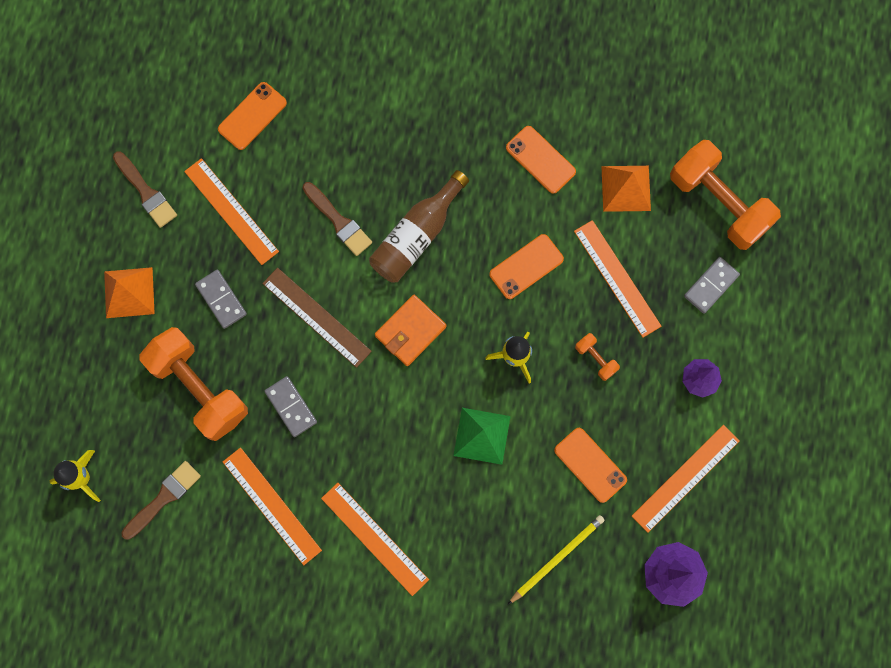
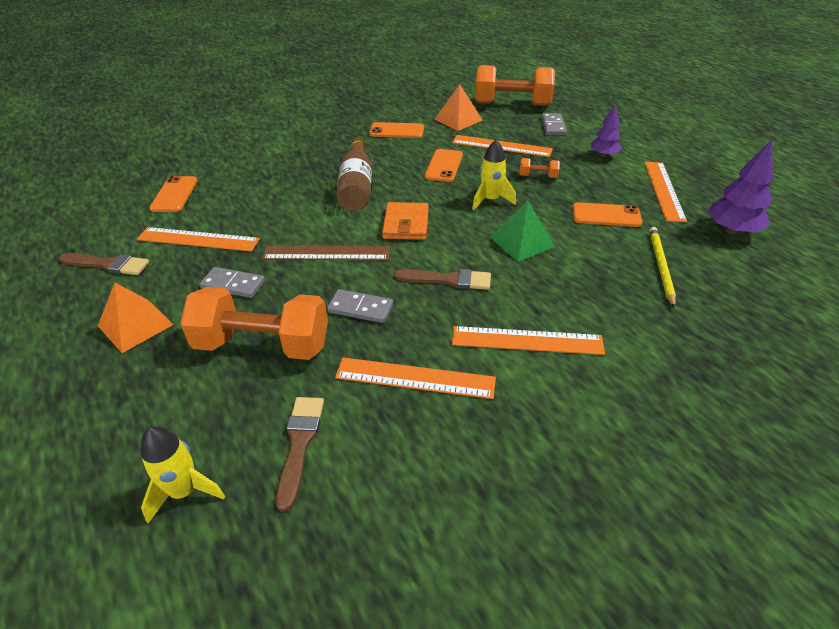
camera: 40 degrees left, 35 degrees down
brown brush [303,182,372,256] -> brown brush moved to [394,269,491,290]

